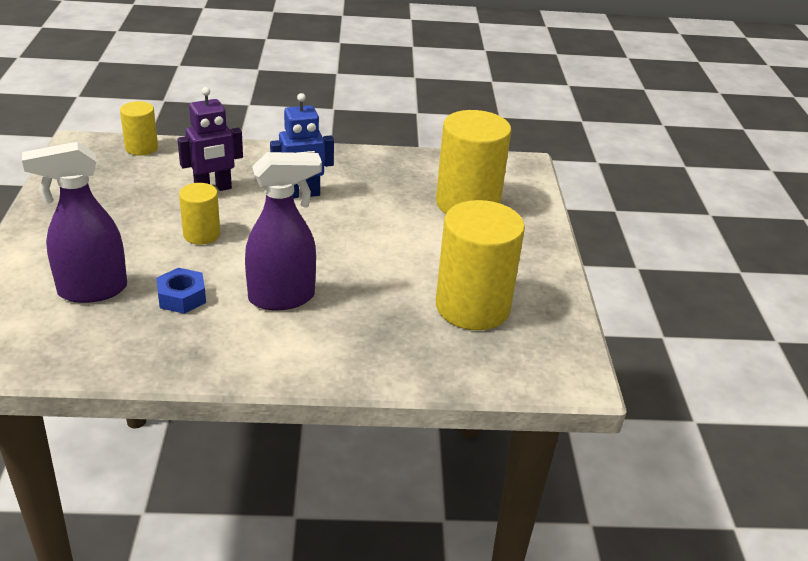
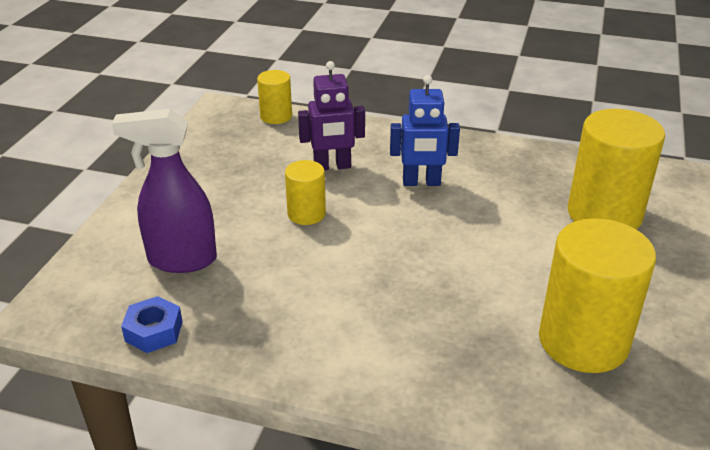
camera: 20 degrees right, 0 degrees up
blue nut [156,268,206,314] -> blue nut moved to [121,296,183,353]
purple spray bottle [245,152,322,310] -> none

